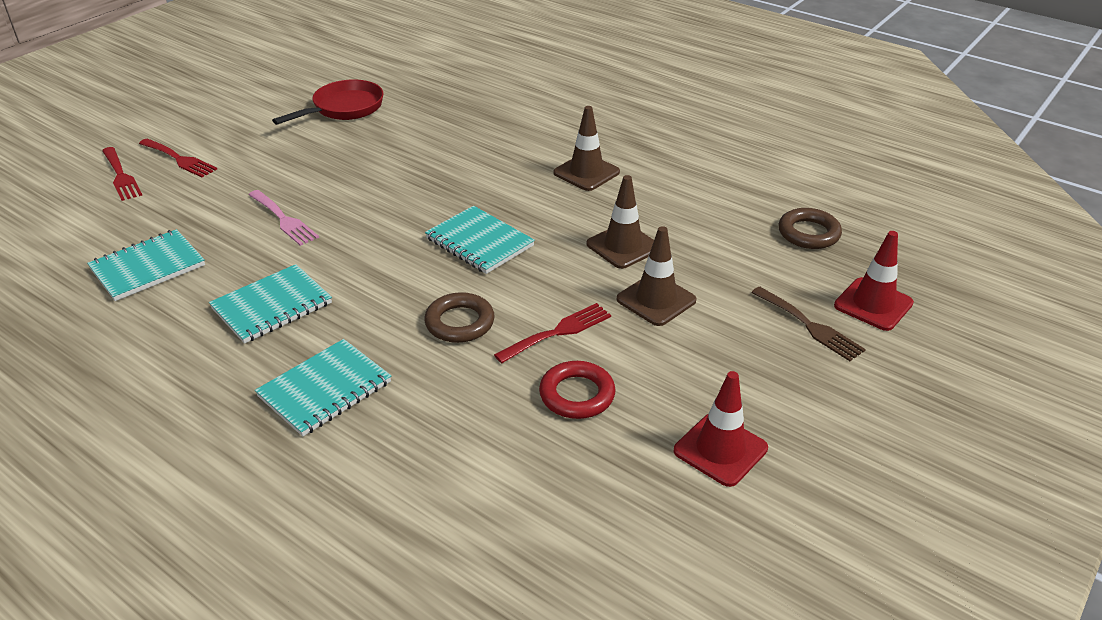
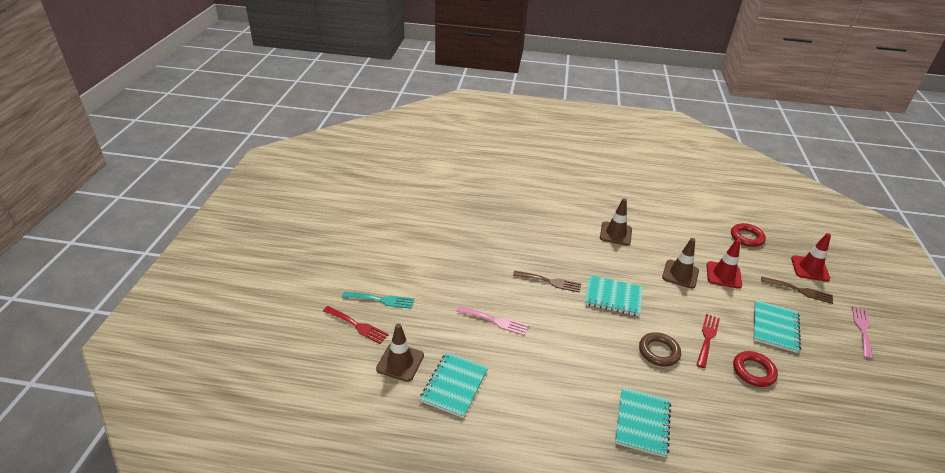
camera: 30 degrees left, 0 degrees up
red fork [139,139,217,177] -> turquoise fork [342,292,414,309]
turquoise notebook [209,264,332,344] -> turquoise notebook moved to [753,300,801,353]
red pan [272,79,384,125] -> none
brown traffic cone [617,226,696,326] -> brown traffic cone moved to [376,324,424,382]
red traffic cone [674,371,768,487] -> red traffic cone moved to [707,239,742,289]
brown ring [779,208,842,249] -> red ring [731,223,766,247]
none -> brown fork [513,271,581,293]
none -> pink fork [852,306,873,359]

